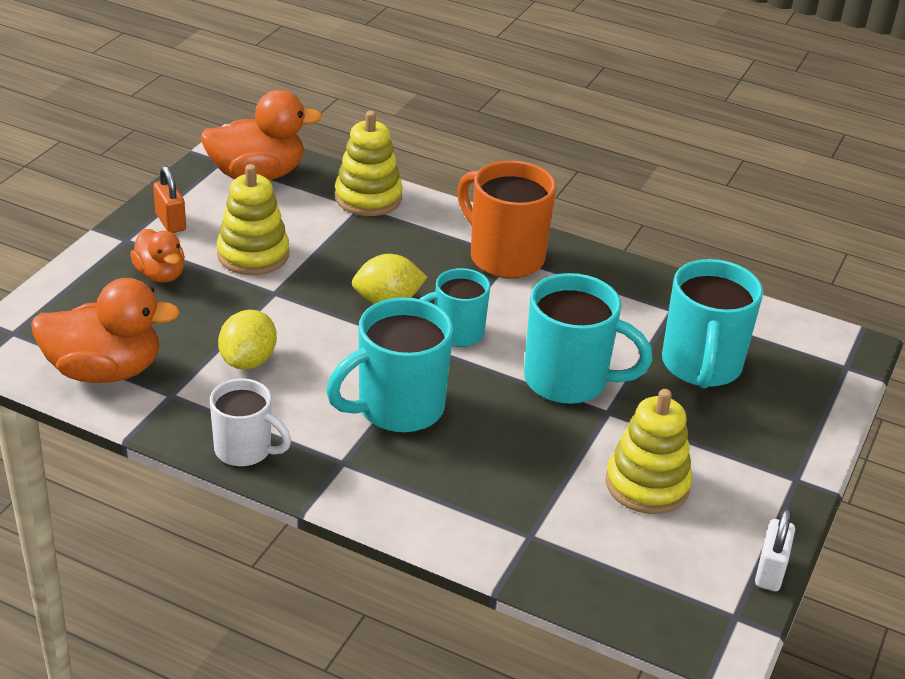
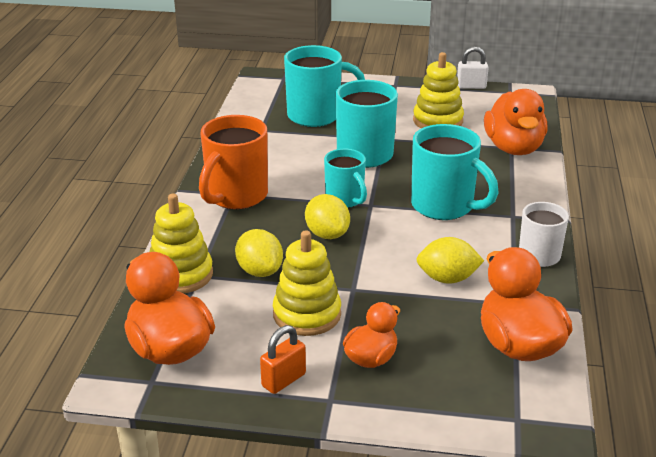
camera: 105 degrees left, 5 degrees down
none -> yellow lemon [235,229,283,277]
none -> orange duck [484,89,547,155]

